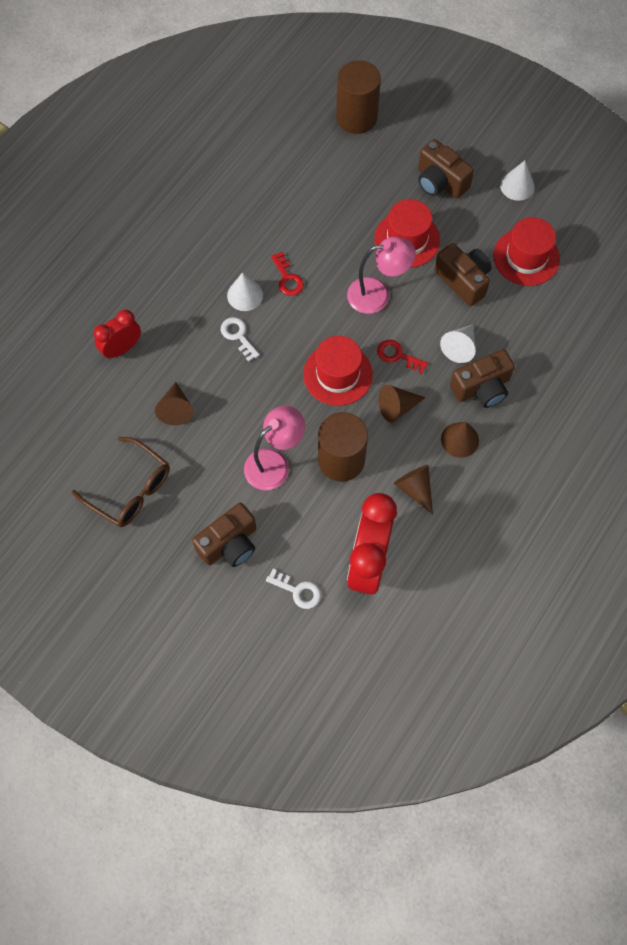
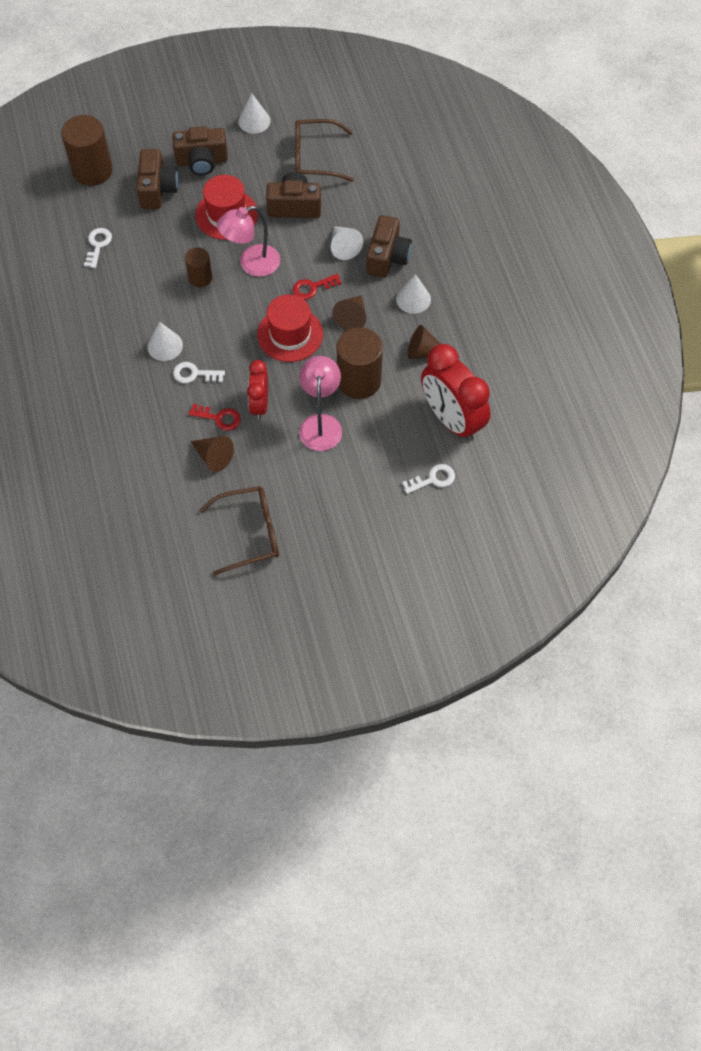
camera: 50 degrees left, 5 degrees down
red clock [94,310,141,359] -> red clock moved to [247,360,268,419]
brown camera [192,503,256,567] -> brown camera moved to [136,149,179,209]
red key [271,252,304,296] -> red key moved to [189,404,241,431]
pink lamp [347,237,416,314] -> pink lamp turned 150 degrees counterclockwise [217,206,280,277]
brown cone [441,422,479,458] -> white cone [396,274,431,314]
red hat [493,217,560,286] -> brown glasses [295,119,354,182]
none -> white key [84,228,112,268]
none -> brown cylinder [185,247,212,287]

